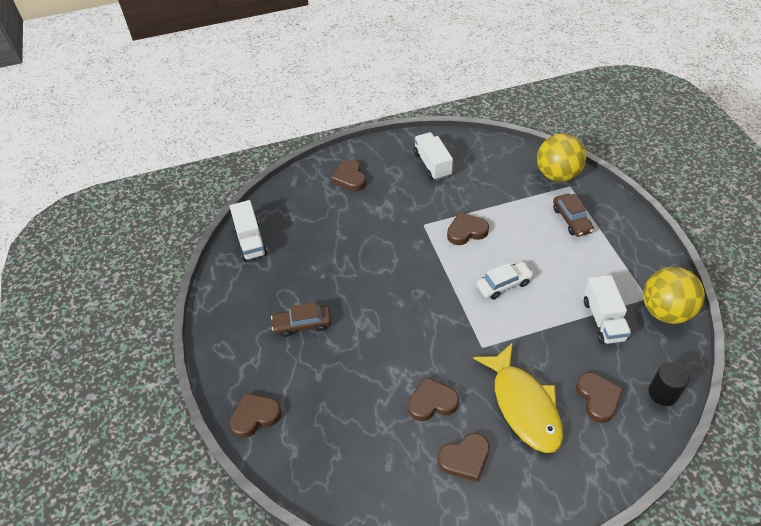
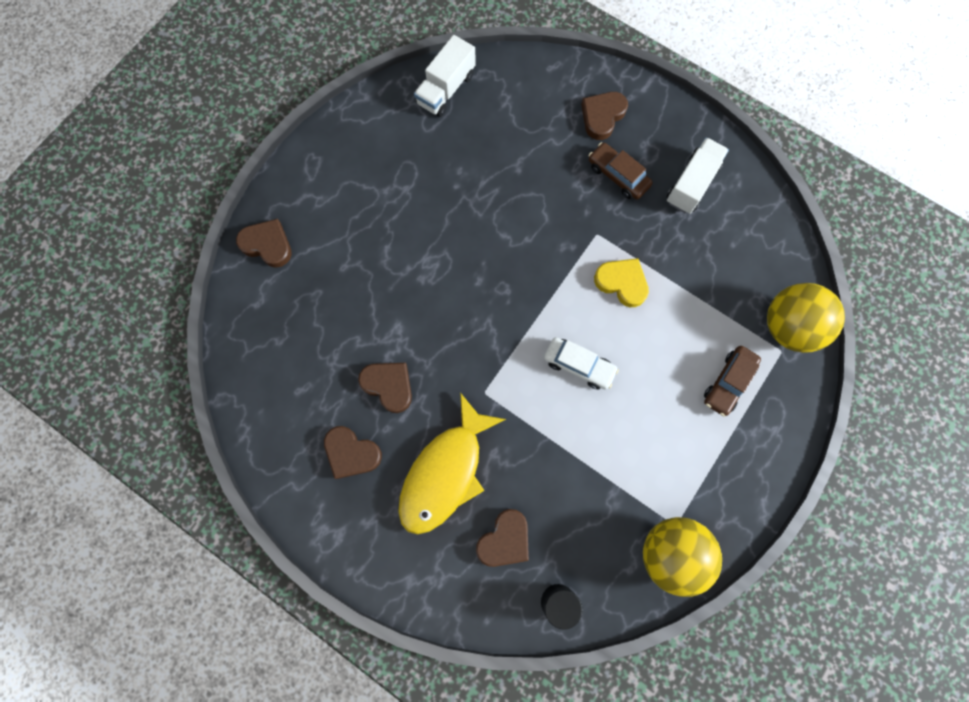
camera: 50 degrees right, 25 degrees up
brown car [271,302,331,337] -> brown car moved to [589,142,653,200]
brown heart [447,212,489,245] -> yellow heart [594,258,649,307]
white truck [584,275,631,344] -> none

